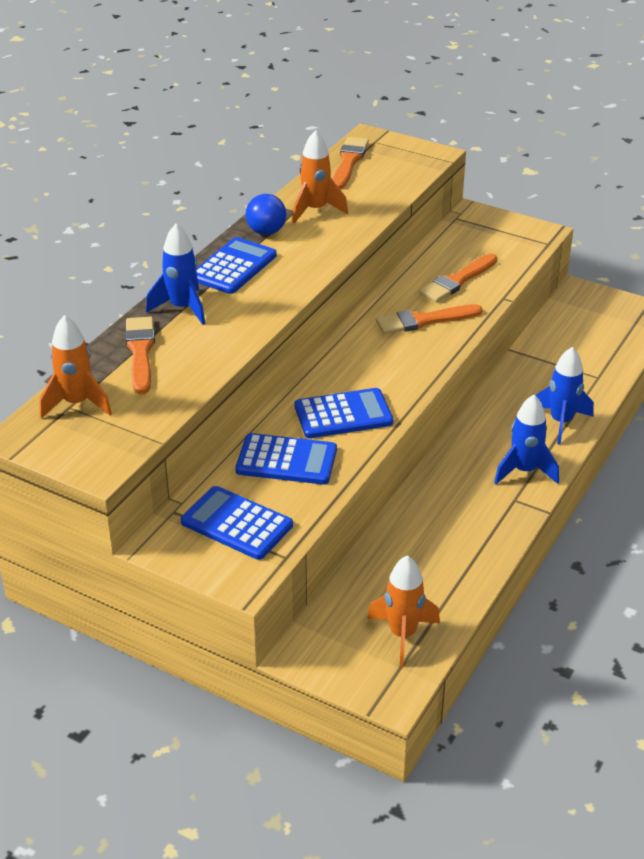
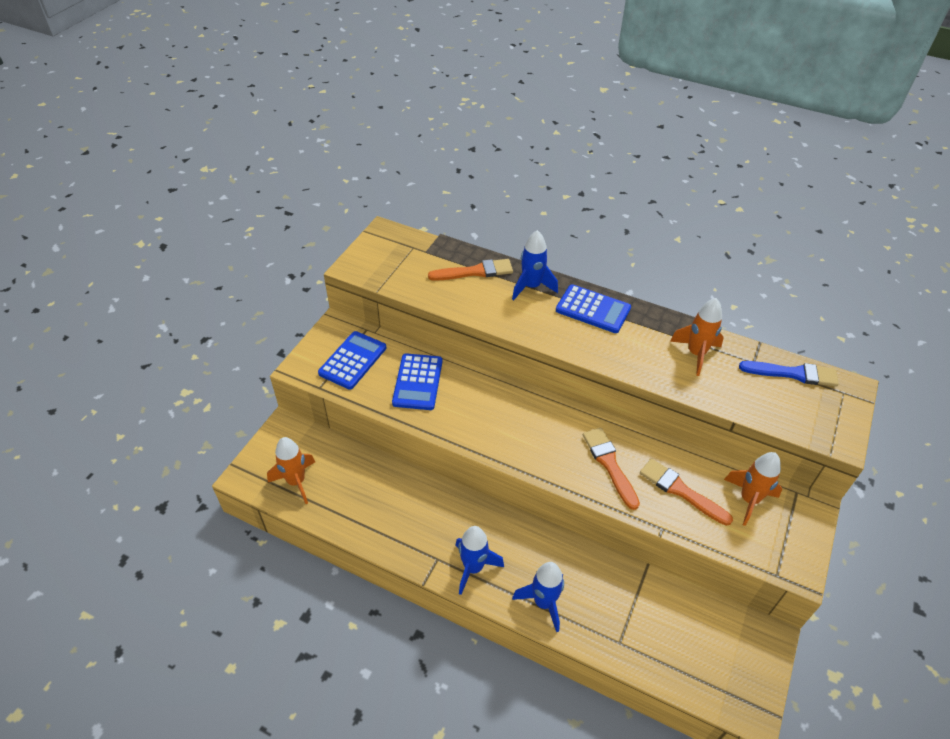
camera: 85 degrees right, 10 degrees up
orange rocket [39,315,112,419] -> orange rocket moved to [724,452,782,526]
blue ball [246,194,287,235] -> none
blue calculator [294,388,393,438] -> none
orange brush [332,137,369,189] -> blue brush [739,361,839,387]

